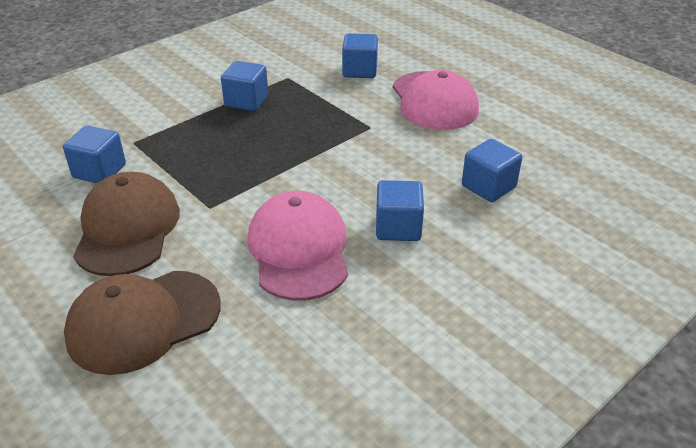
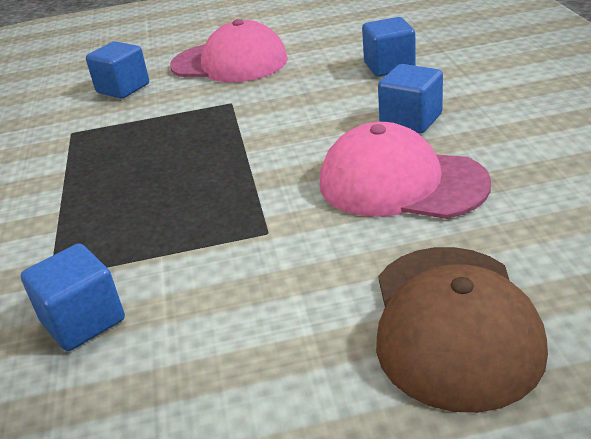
camera: 55 degrees left, 5 degrees down
brown cap [73,172,180,276] -> none
blue cube [221,61,268,111] -> none

